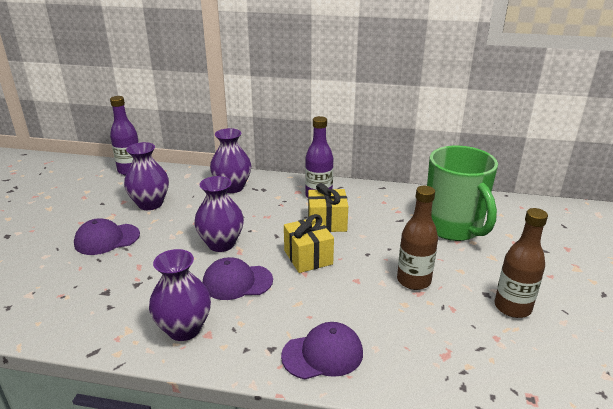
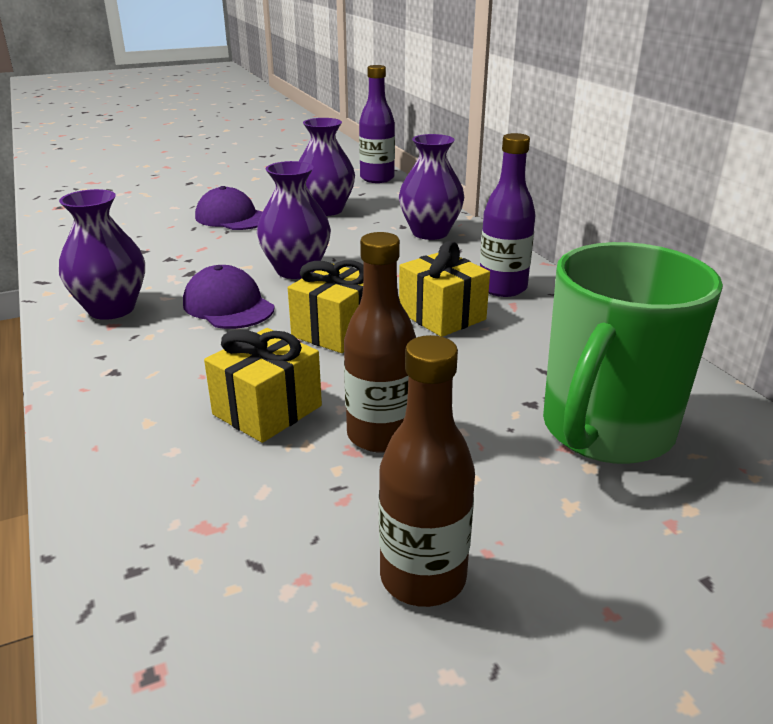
camera: 55 degrees right, 0 degrees up
purple cap [281,322,363,379] -> none
none -> yellow gift [204,328,322,443]

